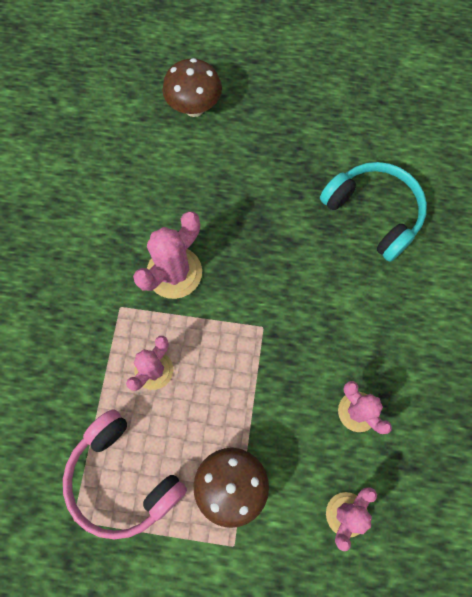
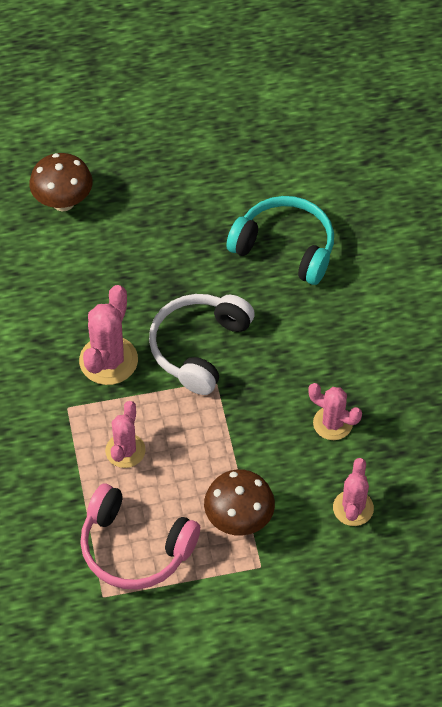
camera: 20 degrees left, 15 degrees down
none -> white headphones [149,294,255,395]

